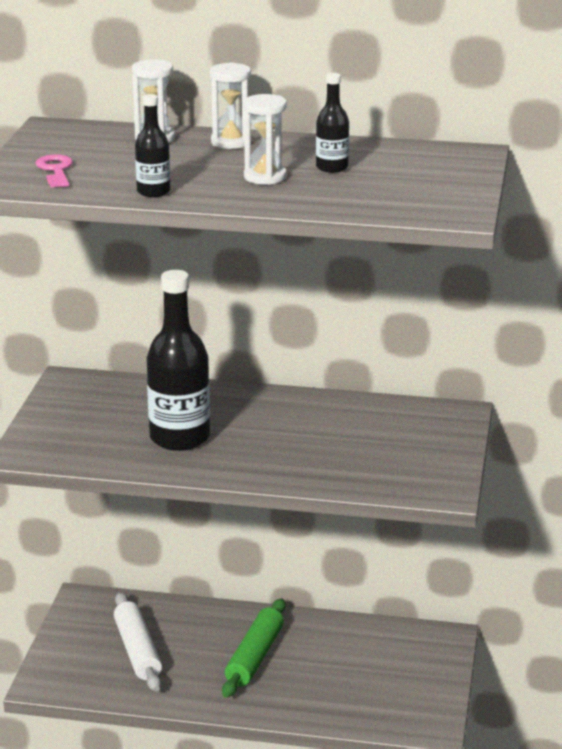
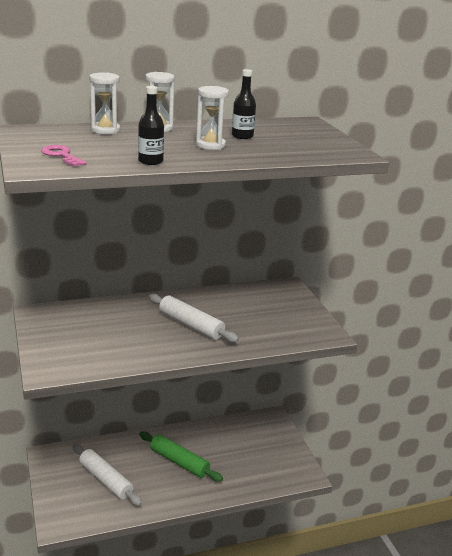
camera: 30 degrees left, 0 degrees up
black bottle [147,270,210,451] -> none
green rolling pin [222,598,285,698] -> green rolling pin turned 45 degrees counterclockwise [139,431,223,482]
none -> white rolling pin [148,294,239,343]

